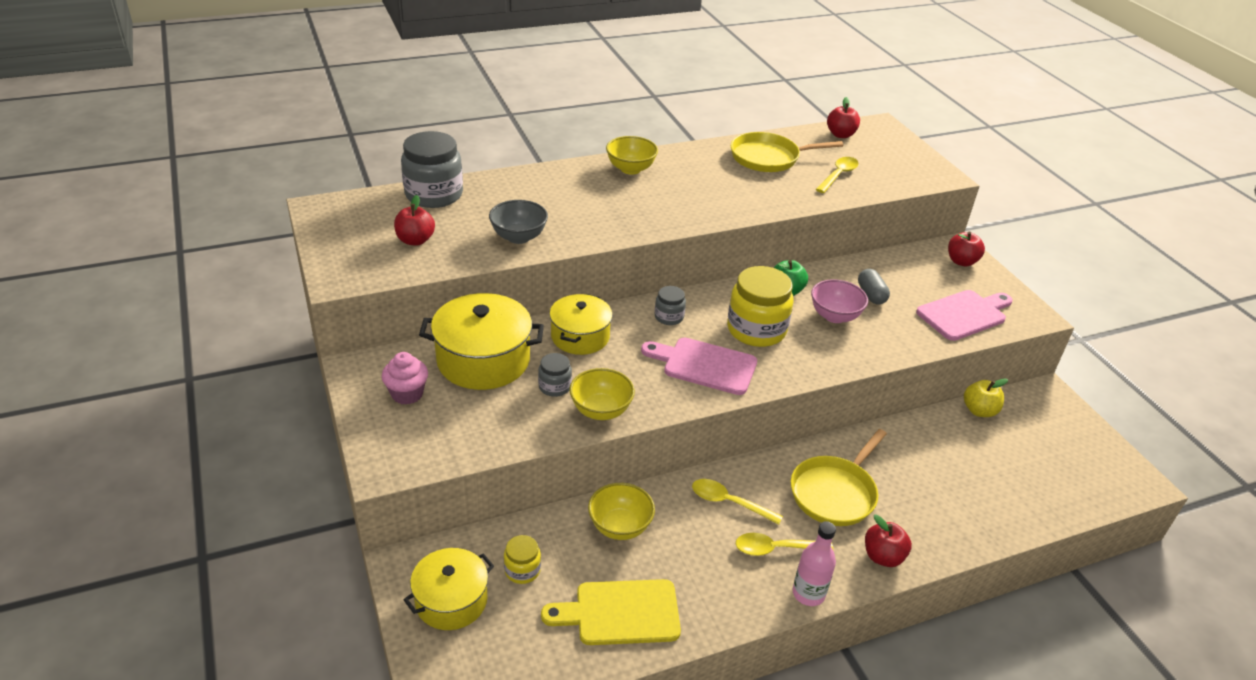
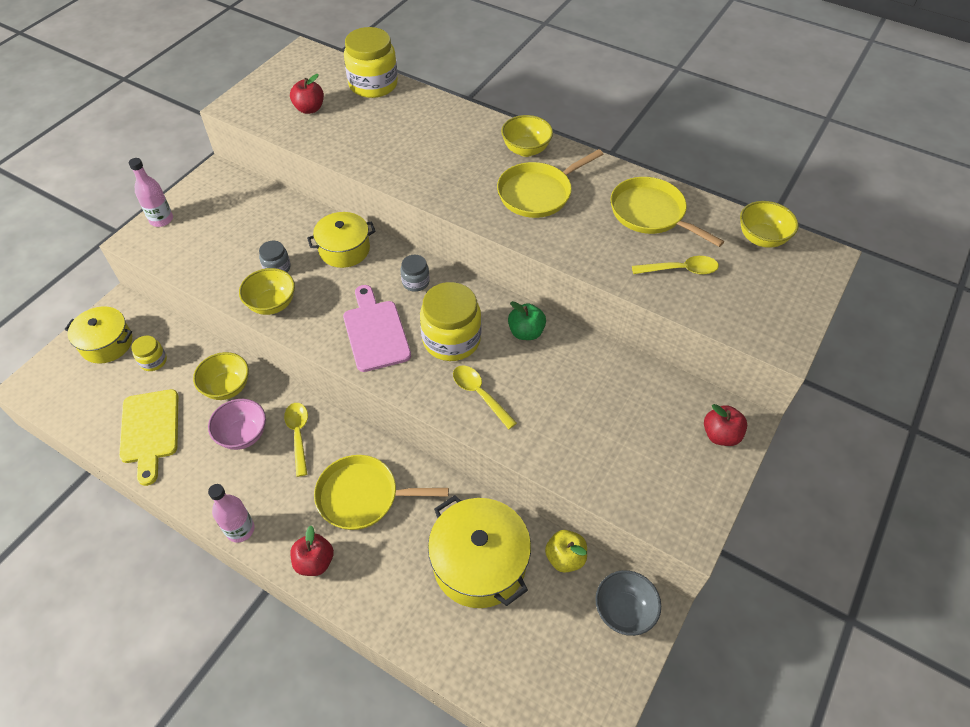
camera: 55 degrees right, 15 degrees up
pink cupcake [382,352,428,405] -> none
grey jar [401,131,463,208] -> yellow jar [344,27,398,98]
yellow pot [419,293,544,390] -> yellow pot moved to [428,495,531,608]
grey bowl [489,200,548,244] -> grey bowl moved to [595,570,661,636]
yellow cutting board [541,579,681,645] -> yellow cutting board turned 150 degrees counterclockwise [119,389,178,486]
yellow spoon [736,533,834,556] -> yellow spoon moved to [453,366,517,429]
pink bowl [811,279,868,323] -> pink bowl moved to [208,399,266,450]
red apple [827,97,860,138] -> yellow bowl [740,201,799,248]
grey capsule [858,269,890,305] -> none
pink cutting board [916,290,1013,341] -> none
none -> pink bottle [129,158,173,227]
none -> yellow pan [497,149,603,218]

